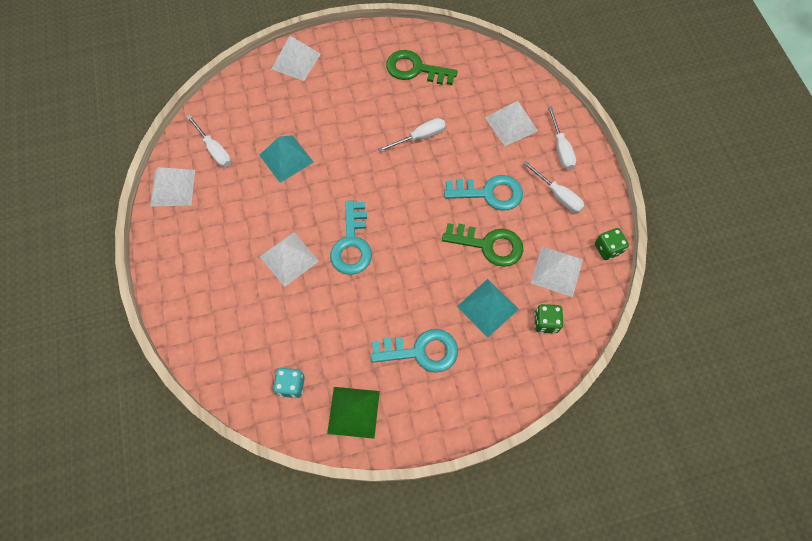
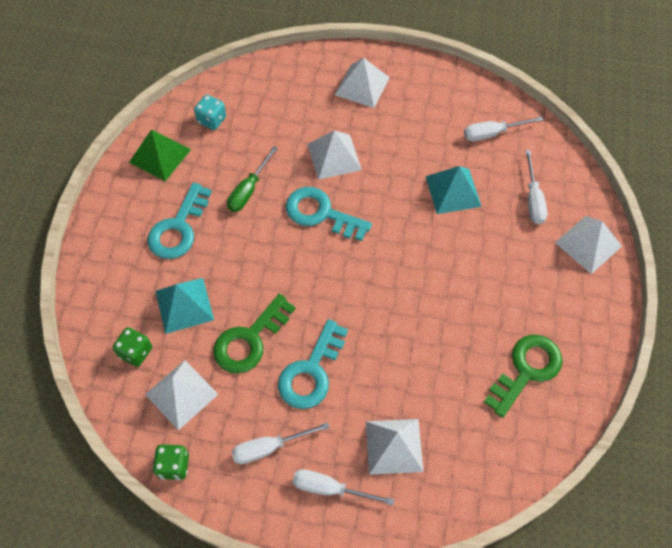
camera: 115 degrees right, 5 degrees down
white pyramid [150,167,195,207] -> white pyramid moved to [335,58,390,108]
white screwdriver [378,118,446,152] -> white screwdriver moved to [525,150,547,224]
none -> green screwdriver [227,146,278,212]

